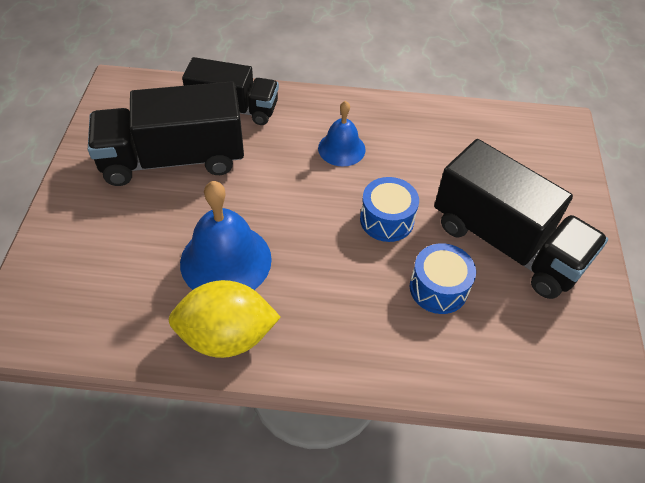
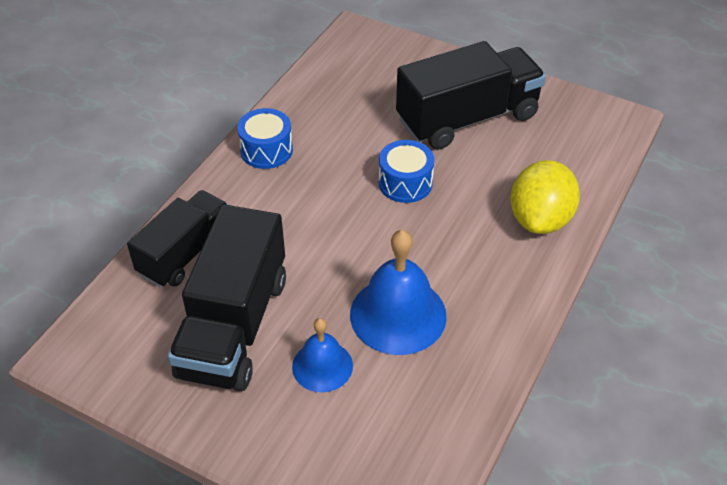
camera: 65 degrees left, 5 degrees down
yellow lemon [169,280,281,358] -> yellow lemon moved to [511,160,580,234]
blue bell [318,101,366,167] -> blue bell moved to [292,318,353,392]
blue drum [410,243,476,314] -> blue drum moved to [237,108,293,169]

